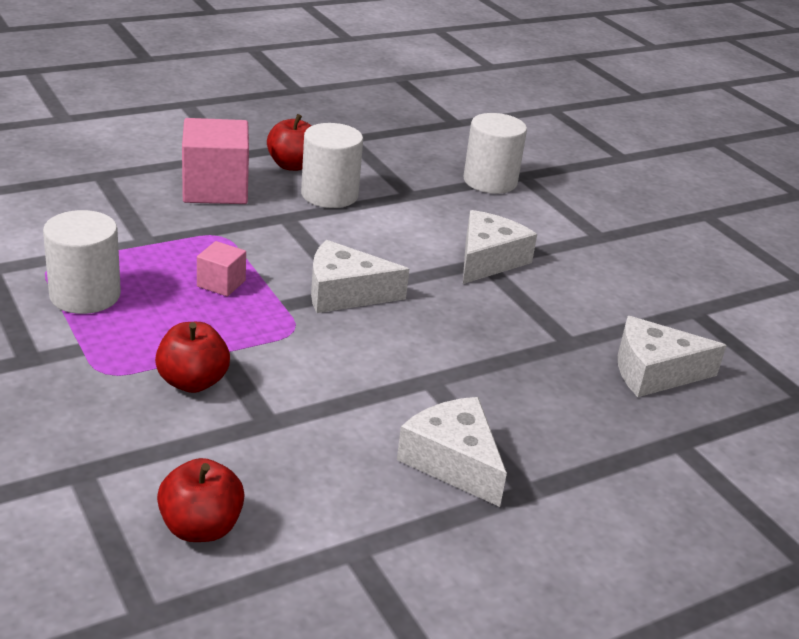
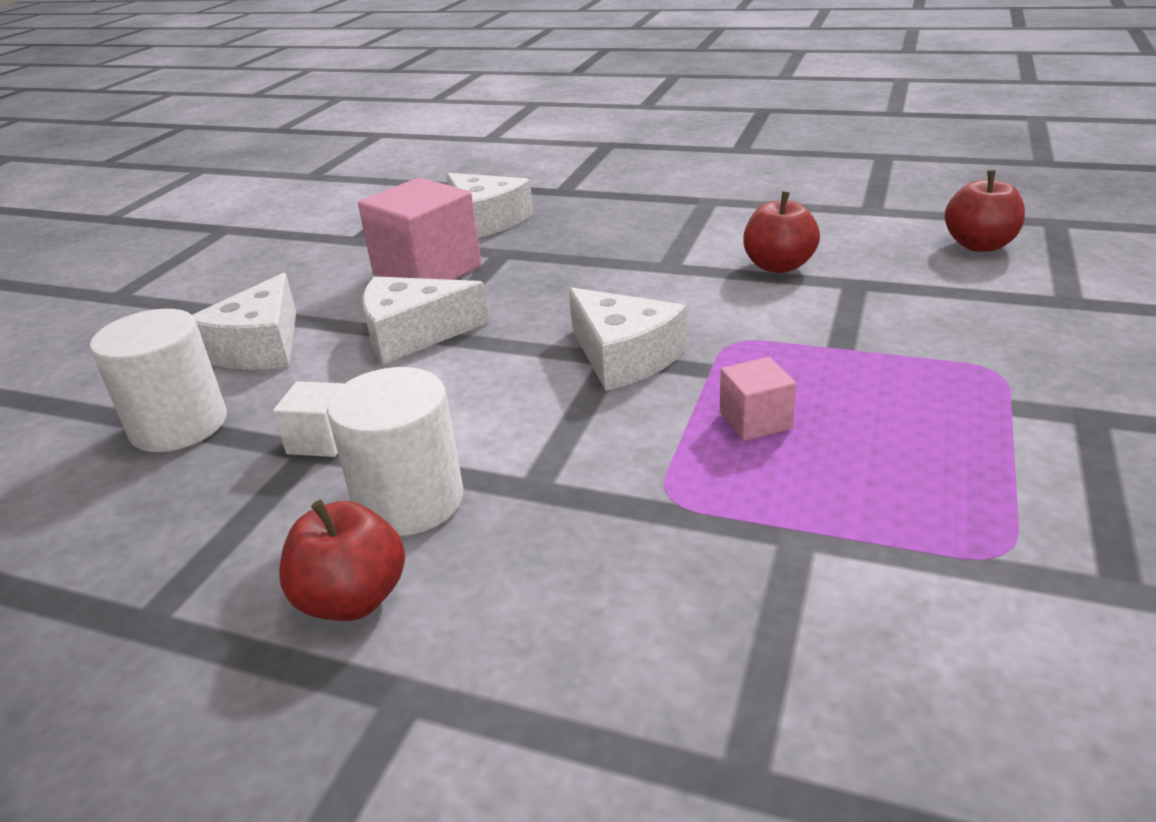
camera: 125 degrees left, 0 degrees up
white cylinder [43,210,121,314] -> none
red apple [155,322,230,393] -> red apple moved to [743,191,820,273]
pink cube [182,118,249,204] -> pink cube moved to [358,177,481,280]
white cheese [397,397,507,507] -> white cheese moved to [192,273,296,370]
none -> white cube [273,381,344,457]

